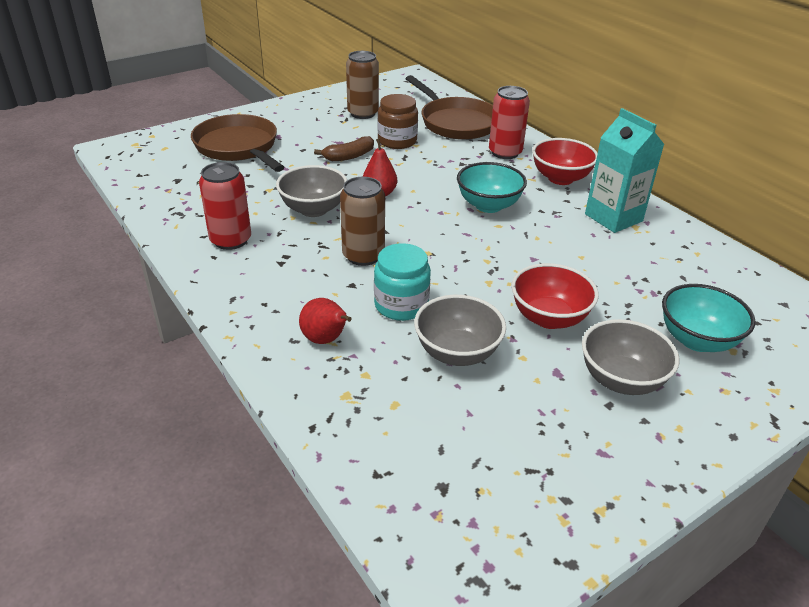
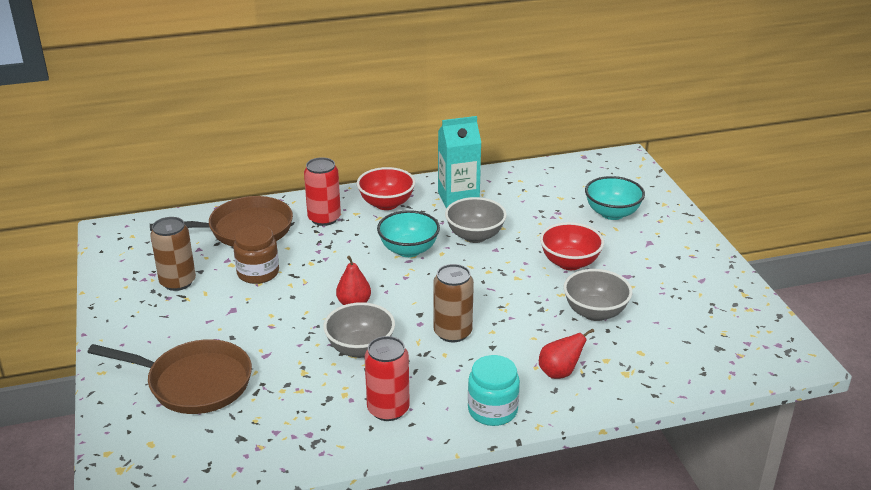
camera: 70 degrees left, 5 degrees down
brown pan [191,114,285,172] -> brown pan turned 150 degrees counterclockwise [88,339,252,414]
brown banana [314,136,374,161] -> none
turquoise jar [374,243,431,321] -> turquoise jar moved to [468,355,520,426]
grey bowl [582,319,680,395] -> grey bowl moved to [445,197,507,243]

